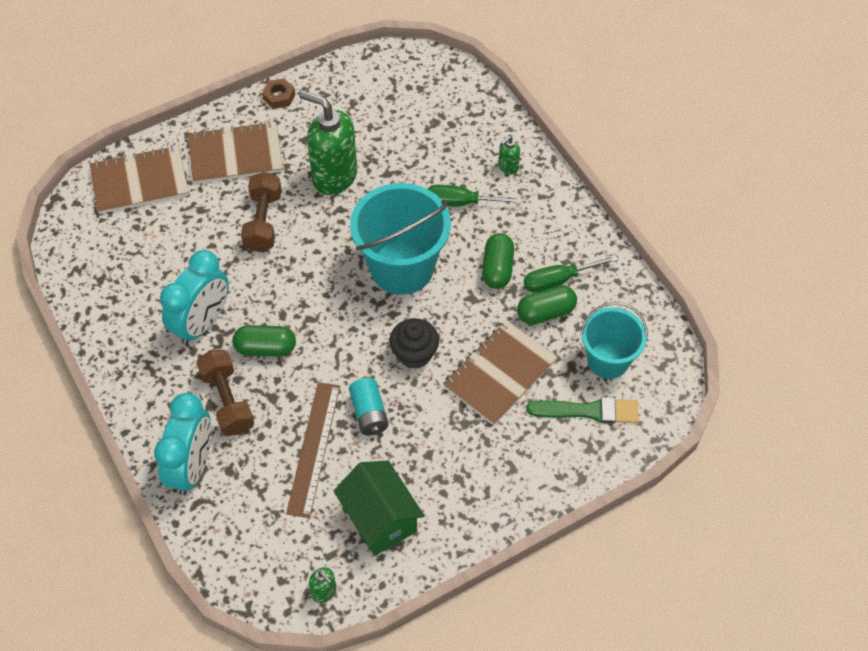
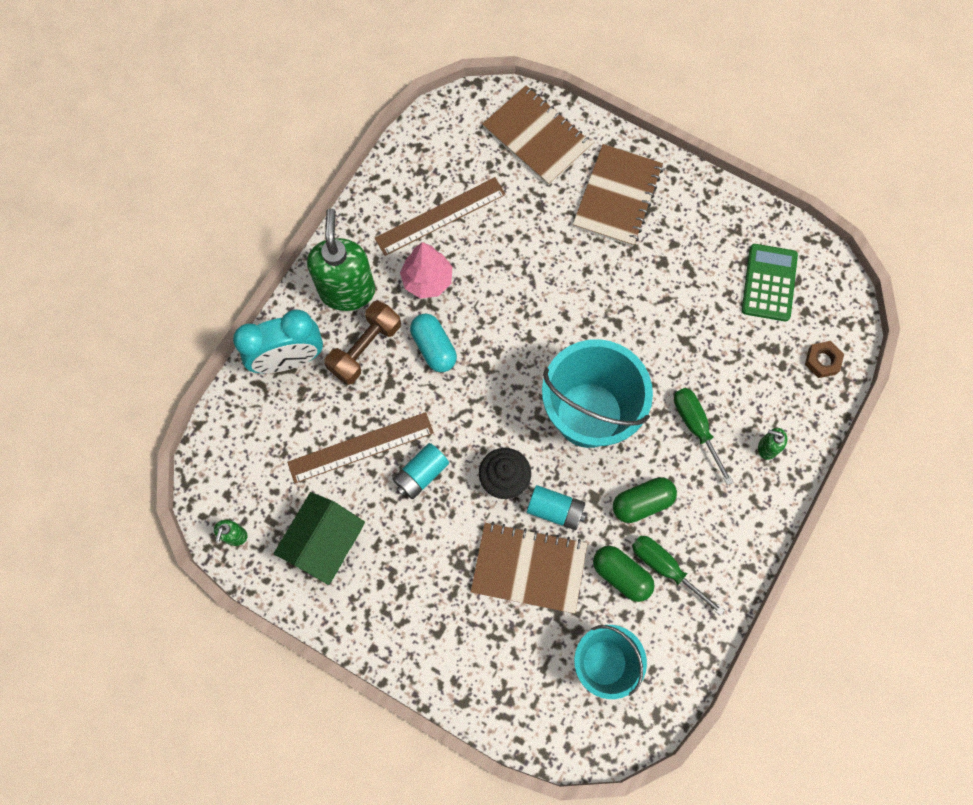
camera: 60 degrees right, 15 degrees up
turquoise clock [160,250,229,345] -> pink tree [400,242,452,298]
brown notebook [188,121,283,184] -> brown notebook turned 60 degrees clockwise [573,144,663,247]
green capsule [233,325,296,356] -> turquoise capsule [410,314,457,372]
brown dumbbell [241,172,281,252] -> none
brown nut [262,78,295,109] -> brown nut moved to [805,341,844,378]
green soap dispenser [299,91,357,195] -> green soap dispenser moved to [307,208,375,311]
green brush [526,397,639,424] -> none
none -> brown ruler [375,177,506,256]
none -> turquoise battery [527,485,586,530]
none -> green calculator [742,244,798,321]

